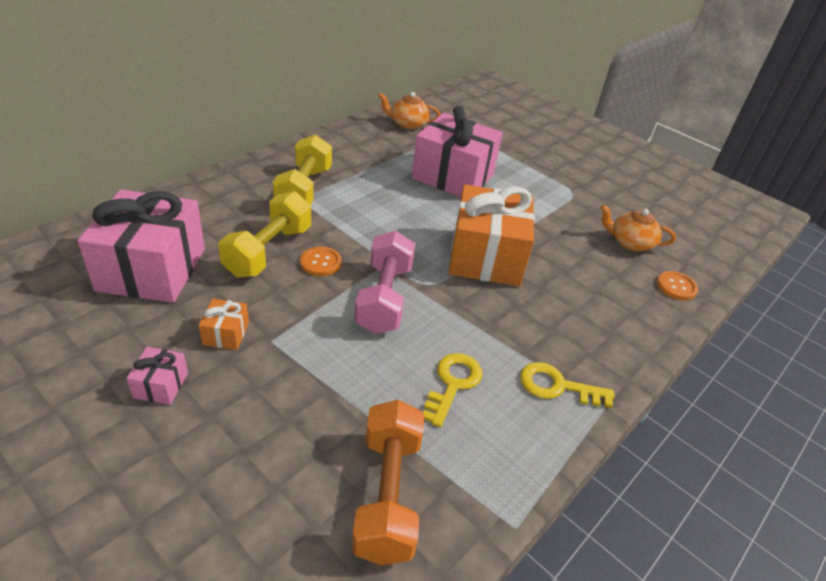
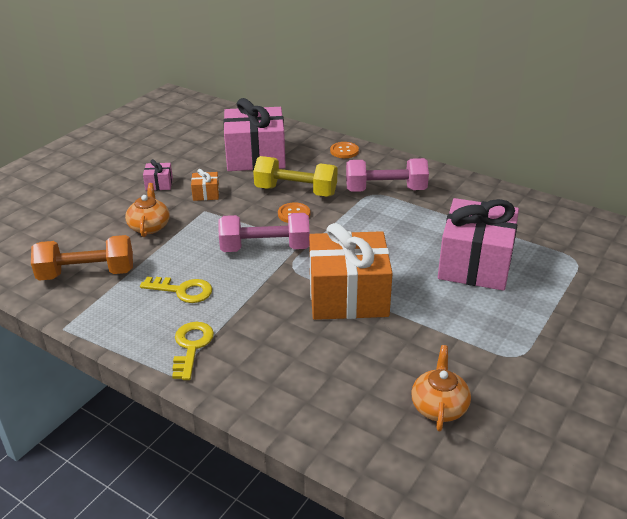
camera: 85 degrees right, 5 degrees down
yellow dumbbell [273,135,332,205] -> pink dumbbell [346,158,429,192]
orange teapot [378,92,440,129] -> orange teapot moved to [125,183,170,237]
orange button [657,271,698,300] -> orange button moved to [330,142,359,158]

